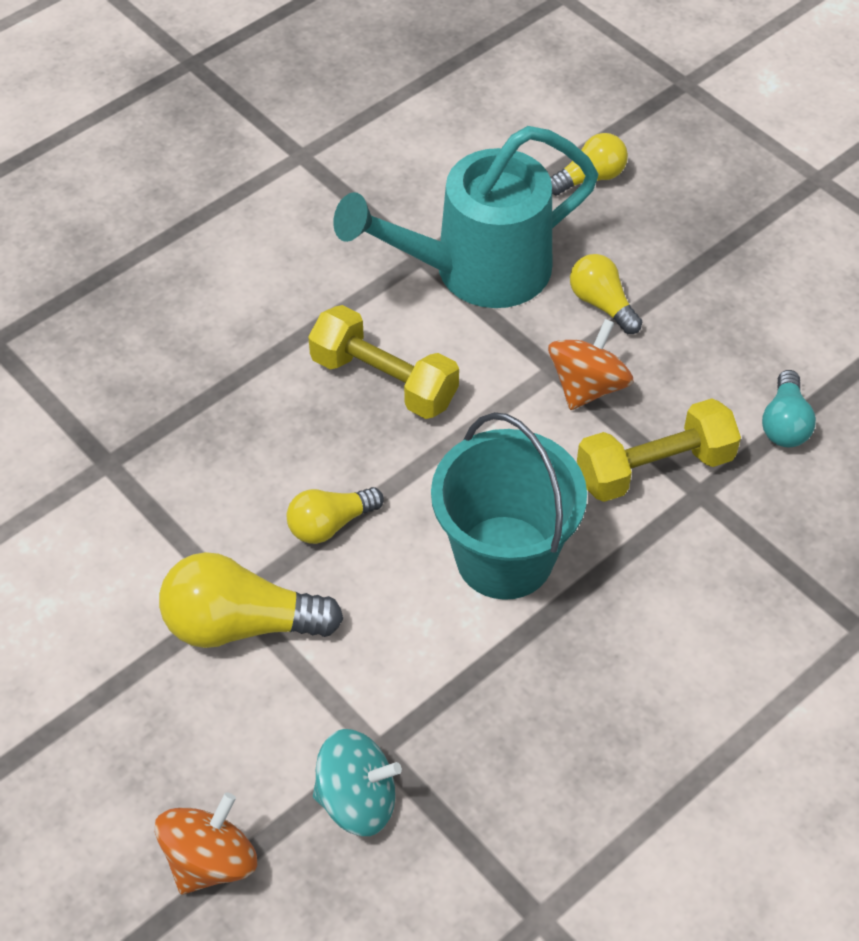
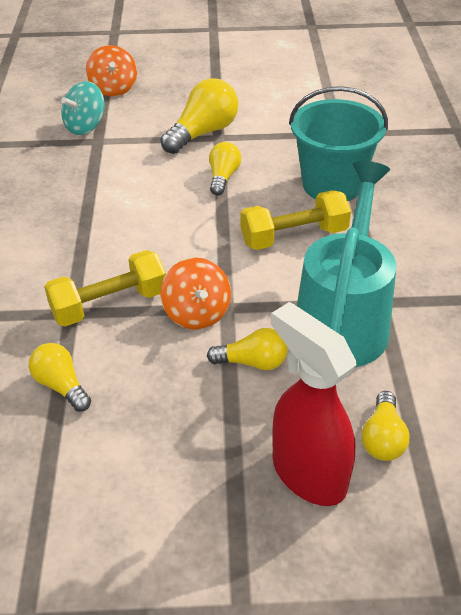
camera: 130 degrees right, 10 degrees down
turquoise bucket [431,412,587,600] -> turquoise bucket moved to [289,86,388,201]
yellow dumbbell [577,398,741,502] -> yellow dumbbell turned 45 degrees clockwise [44,250,166,326]
turquoise light bulb [762,370,816,447] -> yellow light bulb [29,343,91,412]
none -> red spray bottle [271,302,357,506]

